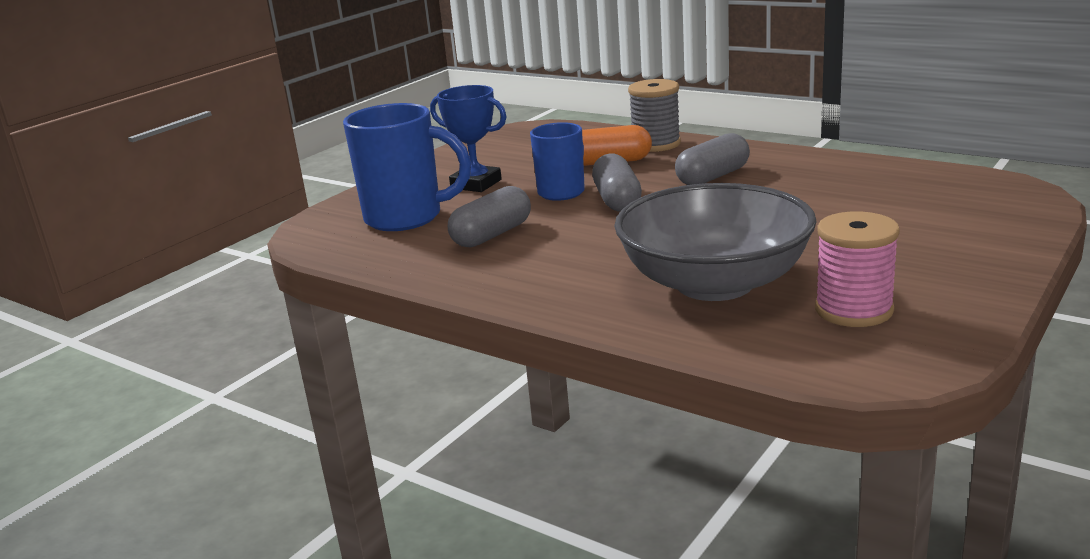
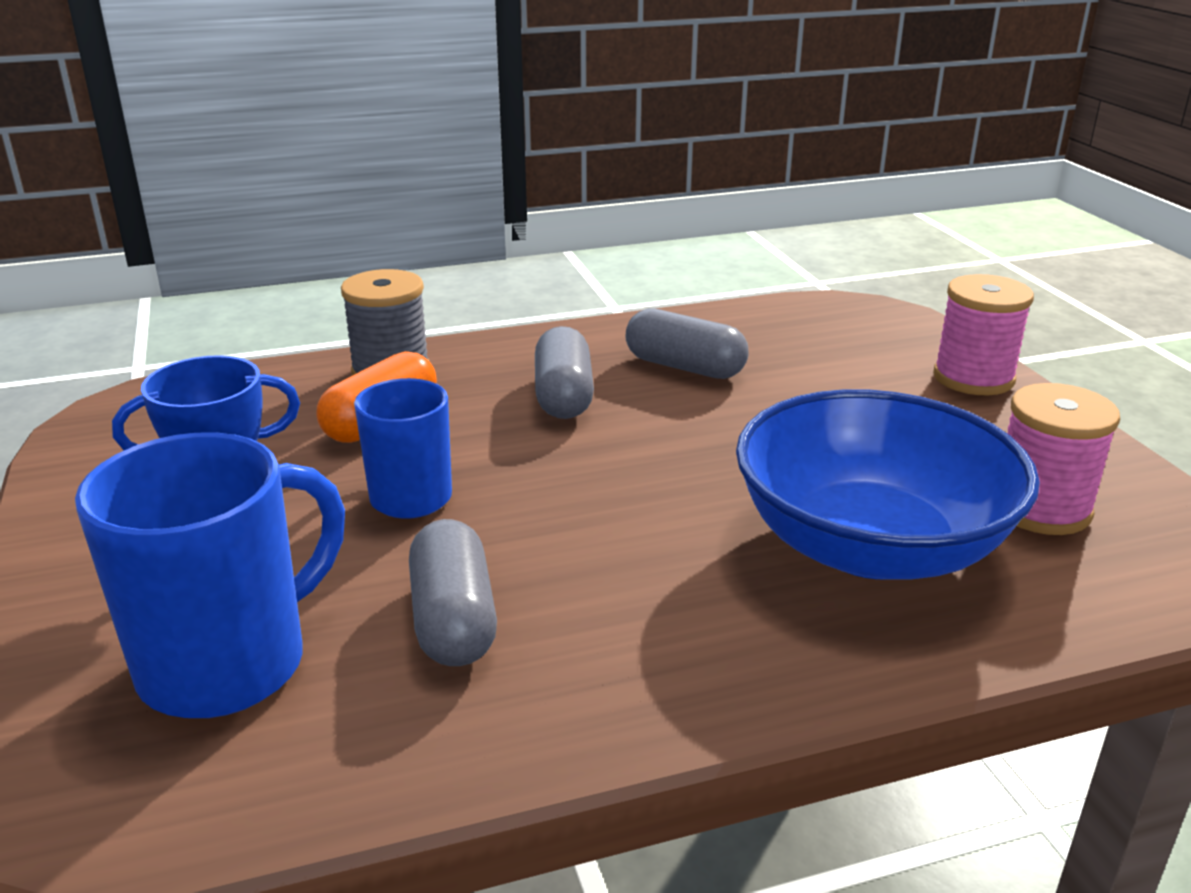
camera: 55 degrees left, 5 degrees up
grey capsule [592,153,642,211] -> grey capsule moved to [625,308,749,379]
grey bowl [614,183,817,301] -> blue bowl [736,389,1040,580]
none -> pink spool [933,274,1034,395]

